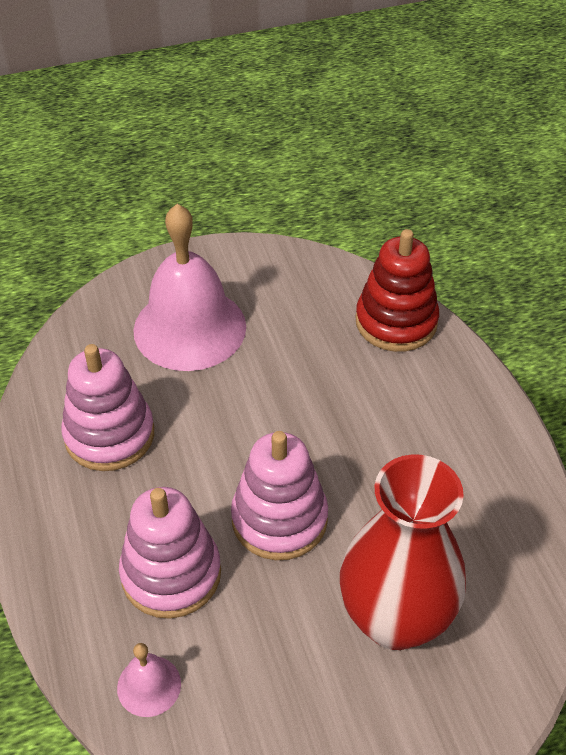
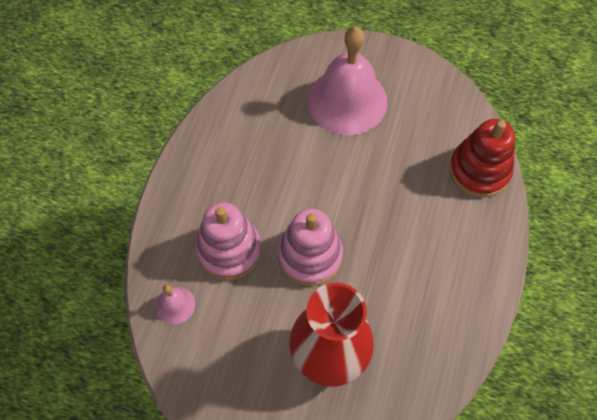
camera: 35 degrees right, 15 degrees up
pink stacking toy [61,344,154,471] -> none

